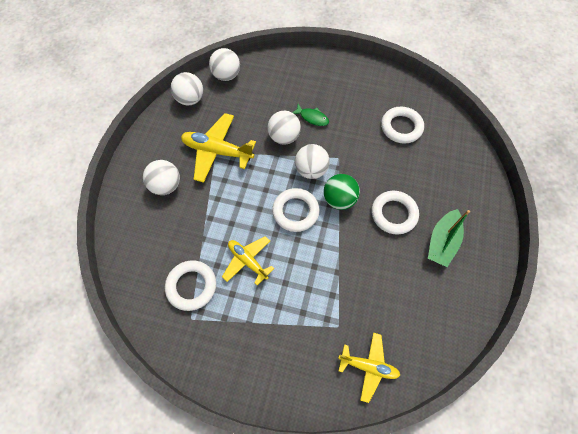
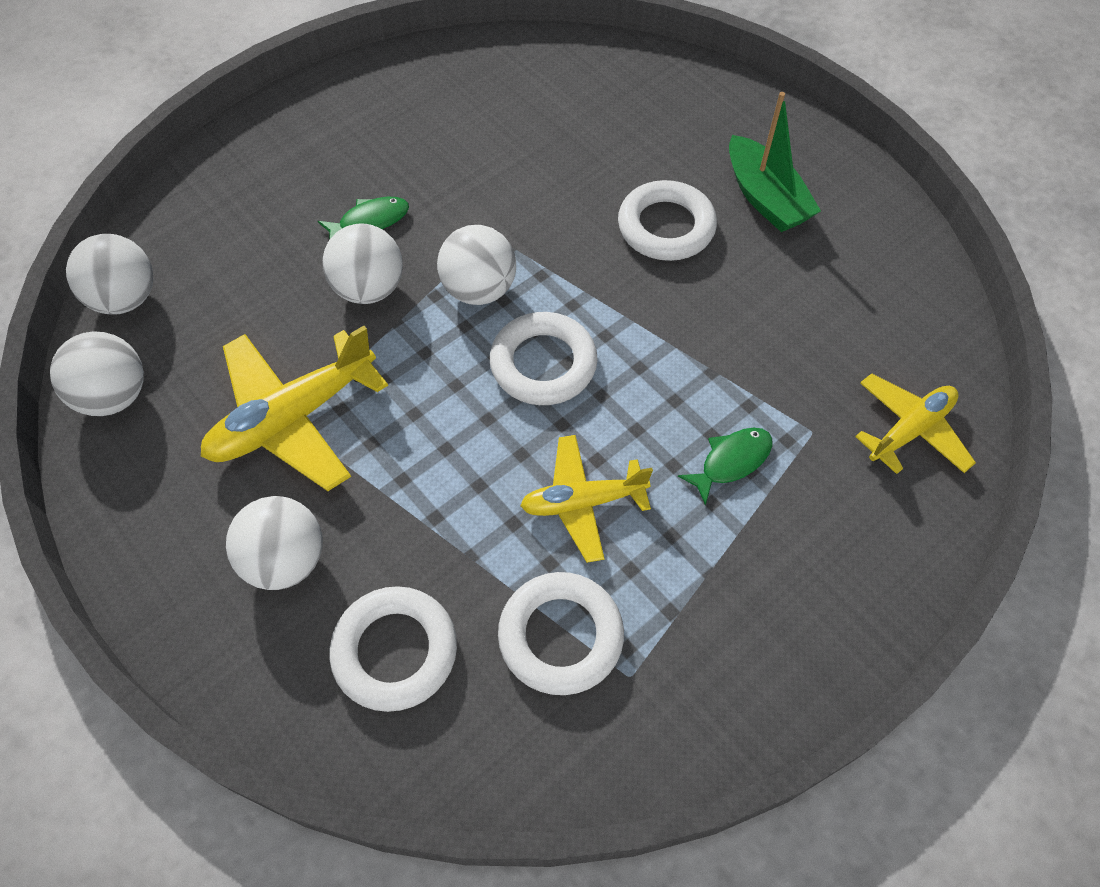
camera: 55 degrees left, 5 degrees down
green ball [324,174,360,210] -> none
white ring [381,107,424,143] -> white ring moved to [329,586,457,712]
none -> green fish [678,428,772,505]

